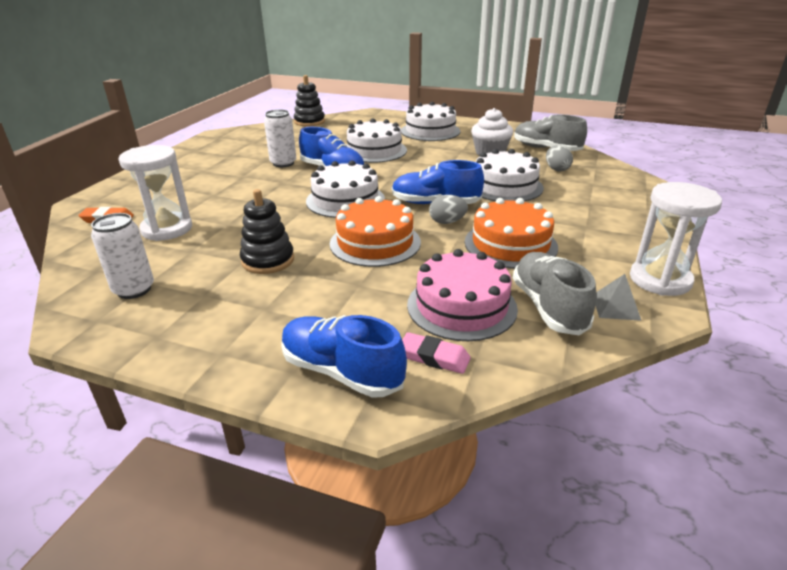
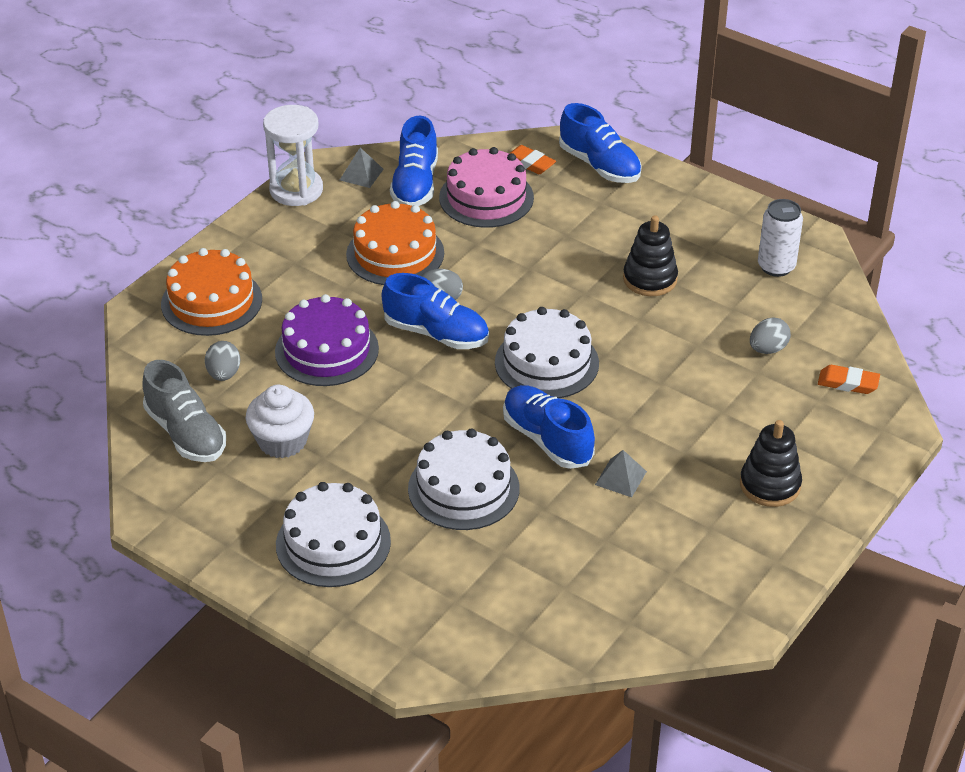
camera: 165 degrees left, 10 degrees up
white hourglass [119,145,192,241] -> grey egg [750,317,791,354]
white can [264,109,296,167] -> grey pyramid [595,450,647,497]
black stacking toy [294,75,325,126] -> black stacking toy moved to [740,420,802,507]
orange cake [330,196,421,267] -> orange cake moved to [161,248,262,336]
pink eraser [402,332,471,374] -> orange eraser [509,145,556,174]
white cake [475,149,544,202] -> purple cake [275,294,379,386]
grey shoe [513,252,596,335] -> blue shoe [390,116,438,206]

